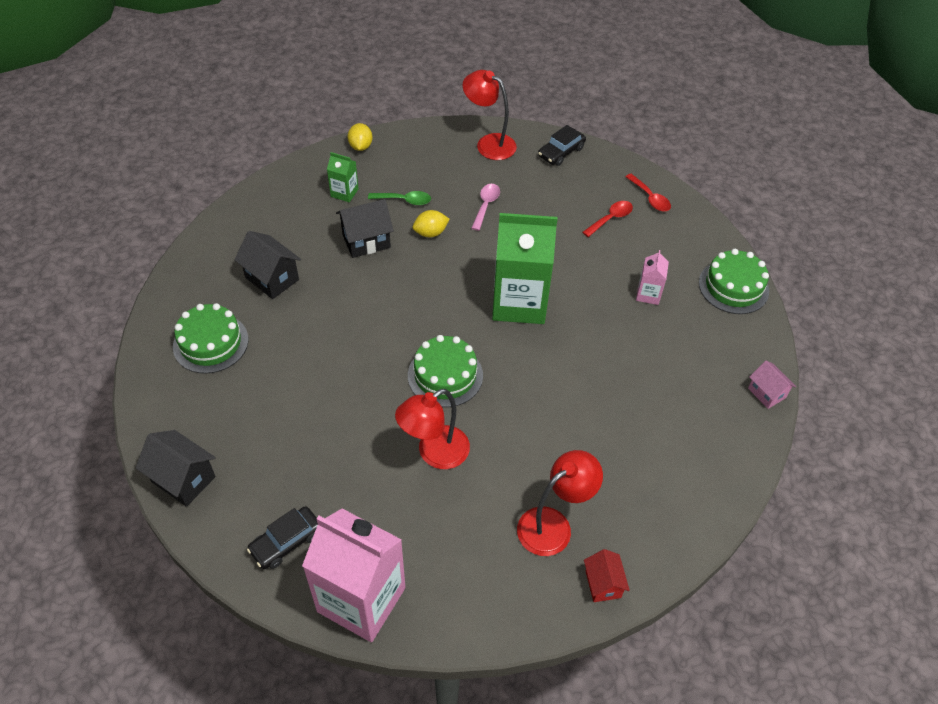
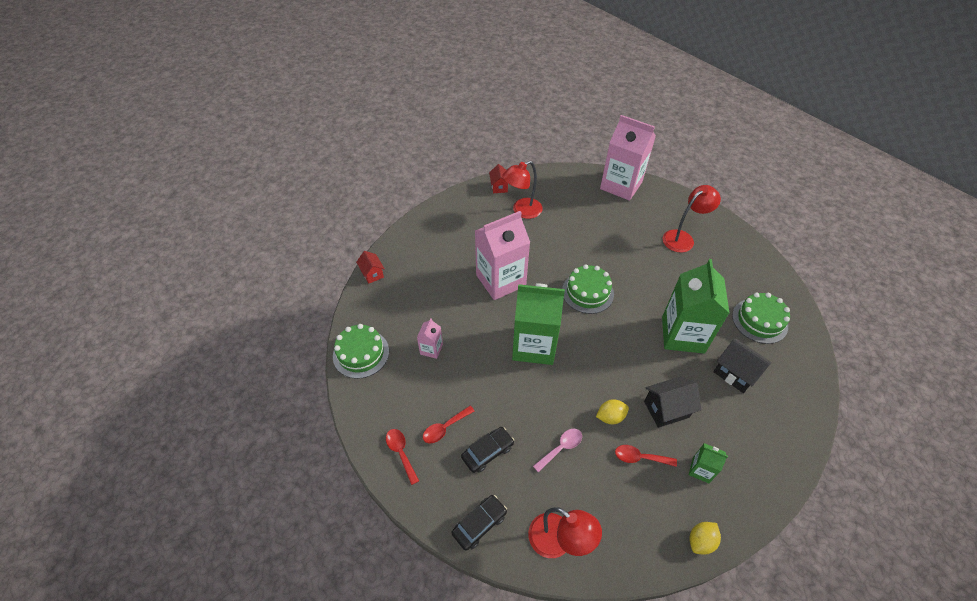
camera: 175 degrees left, 0 degrees up
black house [136,430,216,507] -> none
black car [247,506,318,569] -> black car moved to [461,427,514,473]
yellow lemon [347,123,373,151] -> yellow lemon turned 45 degrees clockwise [690,522,721,554]
green spoon [368,191,431,205] -> red spoon [615,445,677,467]
red lamp [395,389,470,469] -> red lamp moved to [662,185,721,252]
pink spoon [471,184,500,231] -> pink spoon turned 150 degrees counterclockwise [533,429,582,473]
pink house [748,360,796,409] -> red house [356,251,385,284]
none -> pink carton [475,211,530,300]
none -> green carton [662,259,730,354]

